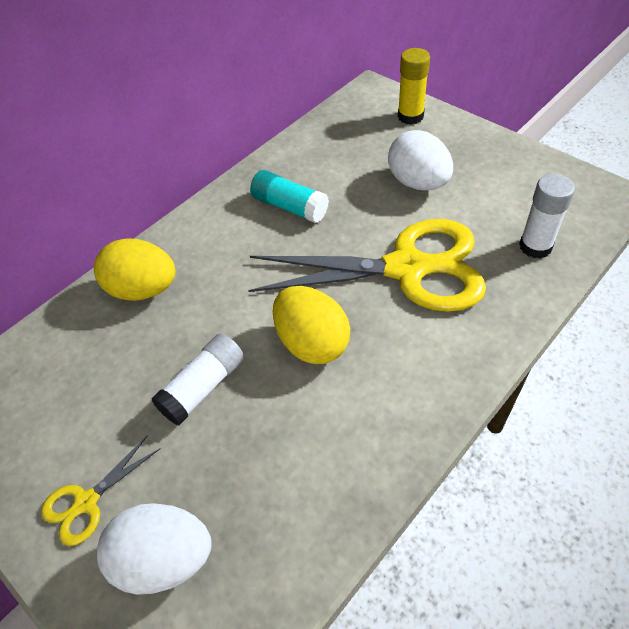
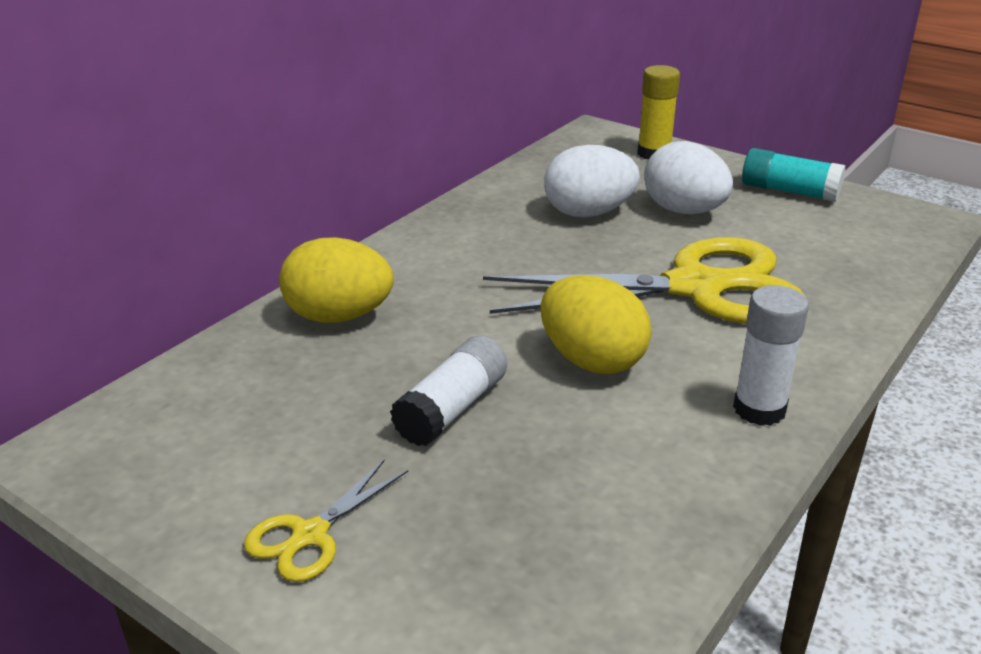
camera: 10 degrees left, 20 degrees down
white egg [97,503,212,595] -> white egg moved to [544,145,640,217]
turquoise glue stick [250,170,329,223] -> turquoise glue stick moved to [742,148,845,202]
white glue stick [519,174,575,258] -> white glue stick moved to [733,285,809,426]

